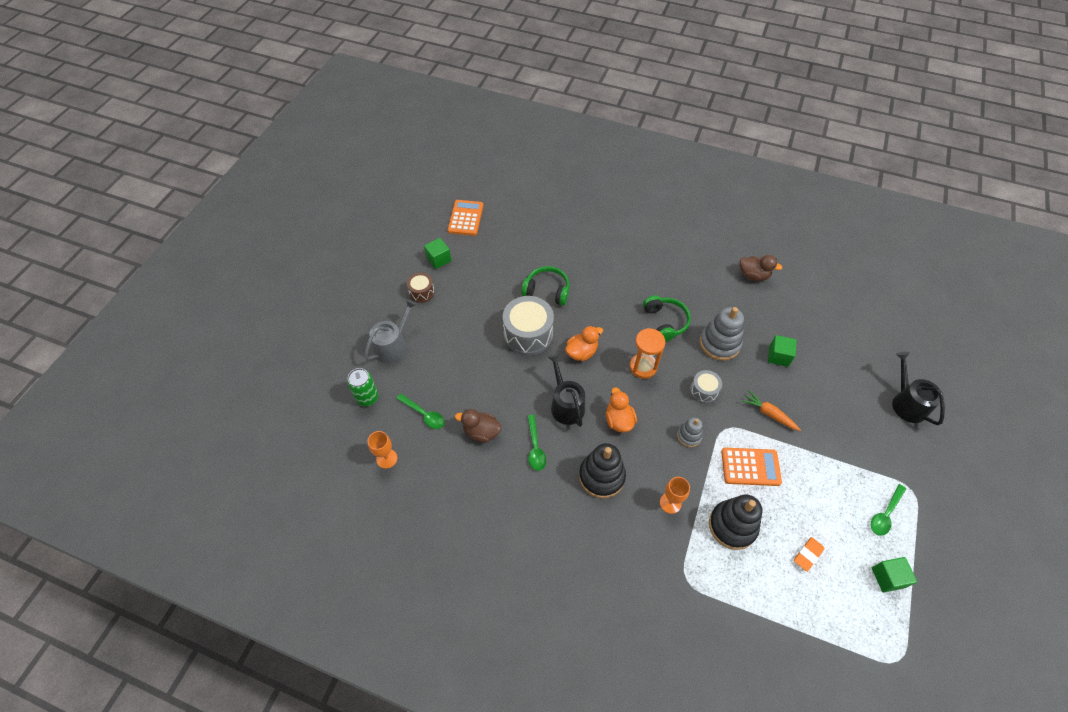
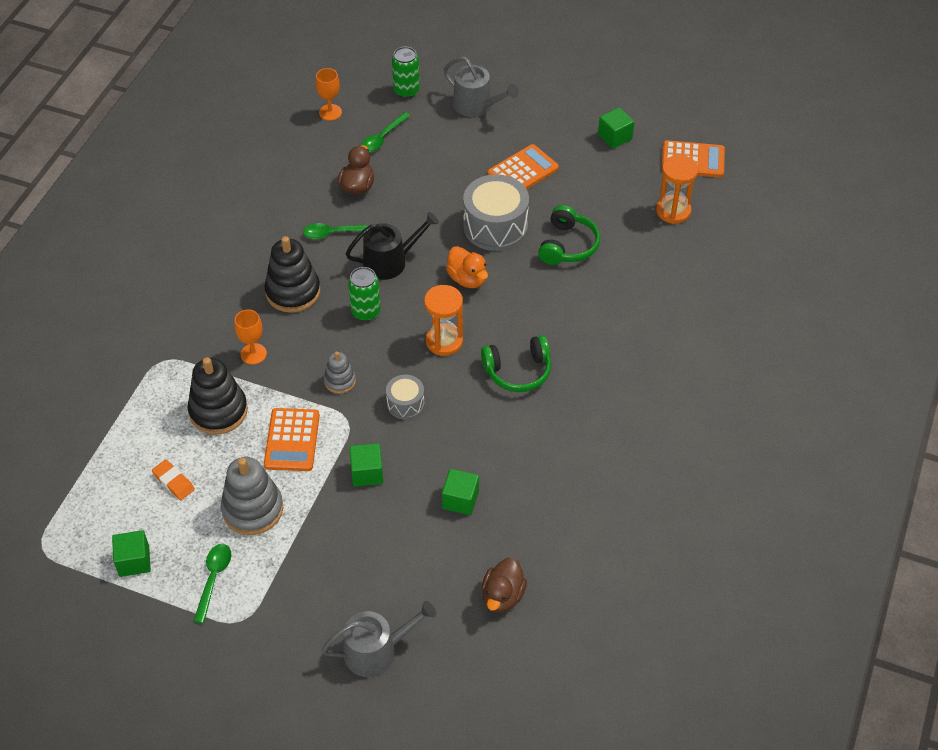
camera: 90 degrees right, 5 degrees down
brown drum [407,273,435,303] -> none
orange duck [606,387,637,432] -> green can [348,267,381,321]
grey stacking toy [700,307,744,361] -> grey stacking toy moved to [221,457,283,535]
brown duck [740,255,782,281] -> brown duck moved to [482,558,527,613]
orange carrot [742,391,801,431] -> green cube [350,443,383,487]
green spoon [871,484,906,536] -> green spoon turned 60 degrees clockwise [194,544,231,623]
black watering can [892,352,945,425] -> grey watering can [321,601,436,677]
none -> orange calculator [487,144,559,189]
none -> orange hourglass [656,155,698,224]

